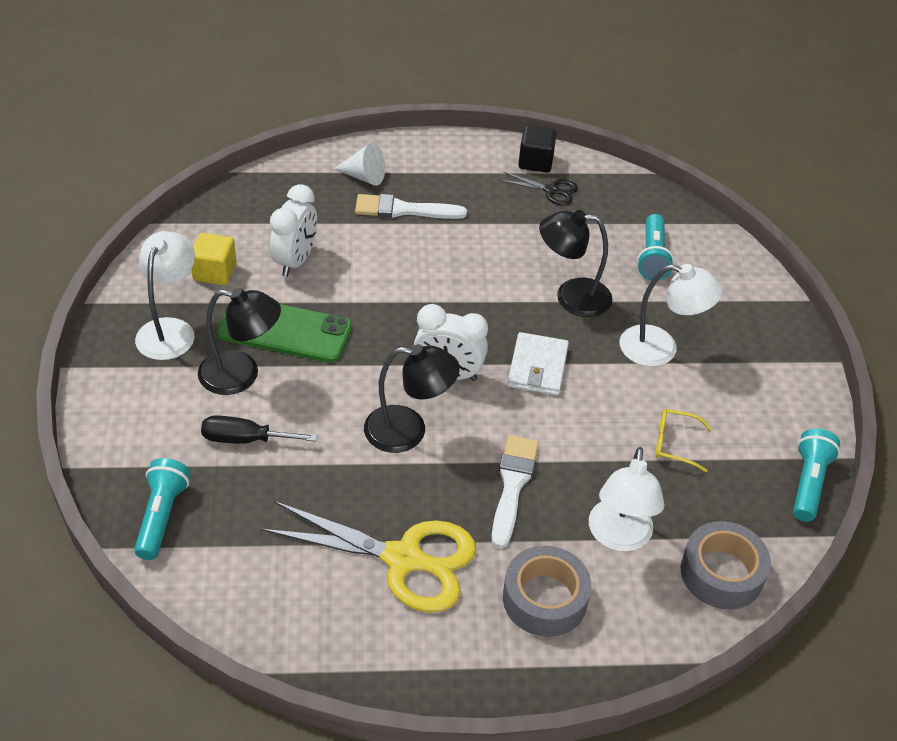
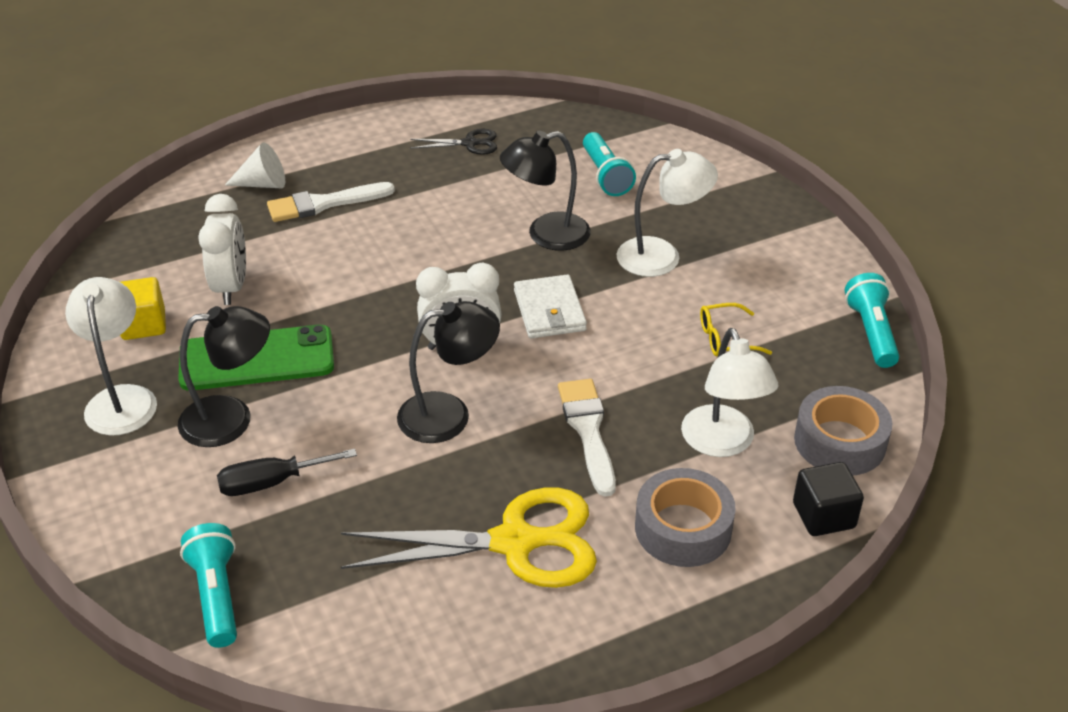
camera: 20 degrees left, 5 degrees down
black cube [518,126,557,173] -> black cube moved to [793,462,864,536]

